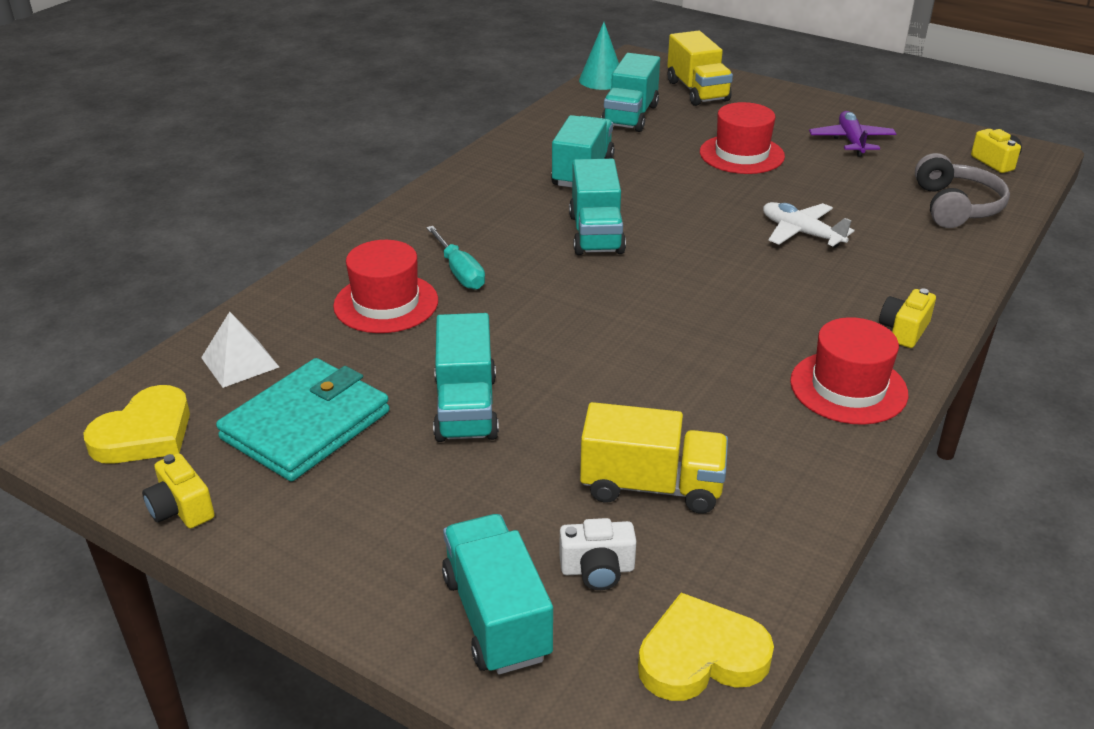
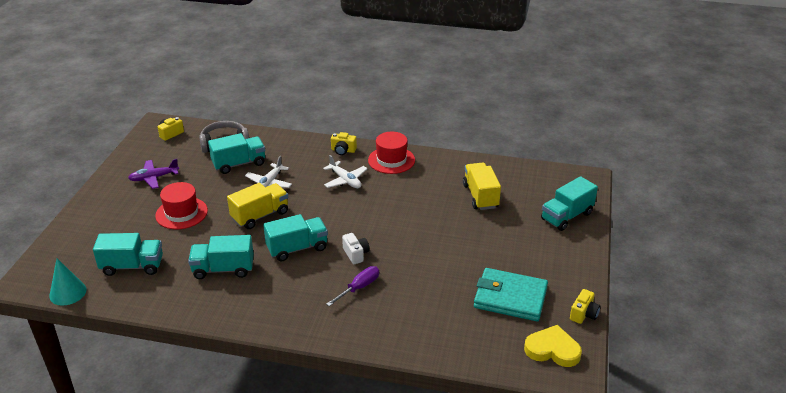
camera: 110 degrees left, 0 degrees up
white pyramid [201,312,279,388] -> none
red hat [333,240,438,333] -> none
turquoise screwdriver [426,226,485,290] -> purple screwdriver [326,266,379,306]
turquoise truck [433,313,499,442] -> turquoise truck moved to [208,133,265,174]
white camera [559,518,637,590] -> white camera moved to [342,233,369,264]
yellow heart [638,592,774,701] -> none
yellow truck [667,31,733,106] -> yellow truck moved to [227,183,288,229]
none -> white plane [323,155,368,188]

